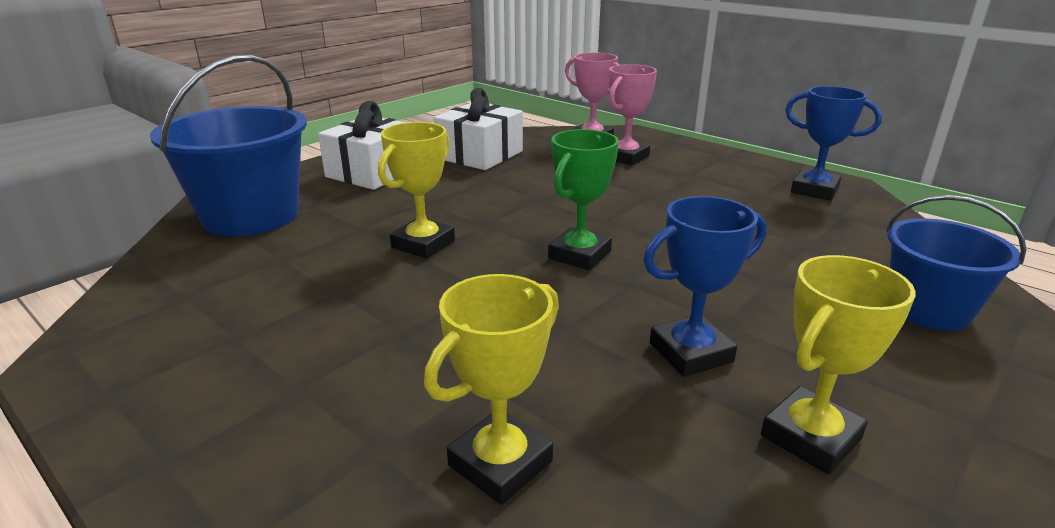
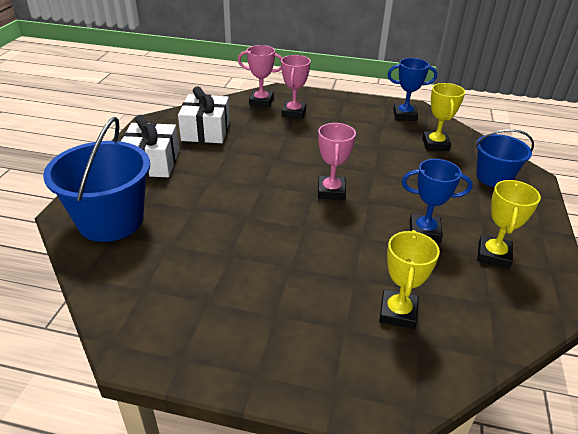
camera: 30 degrees left, 10 degrees up
yellow trophy [378,122,455,259] -> yellow trophy moved to [422,83,465,151]
green trophy [548,129,619,270] -> pink trophy [318,123,356,200]
blue trophy [643,196,767,377] -> blue trophy turned 60 degrees clockwise [402,159,473,243]

